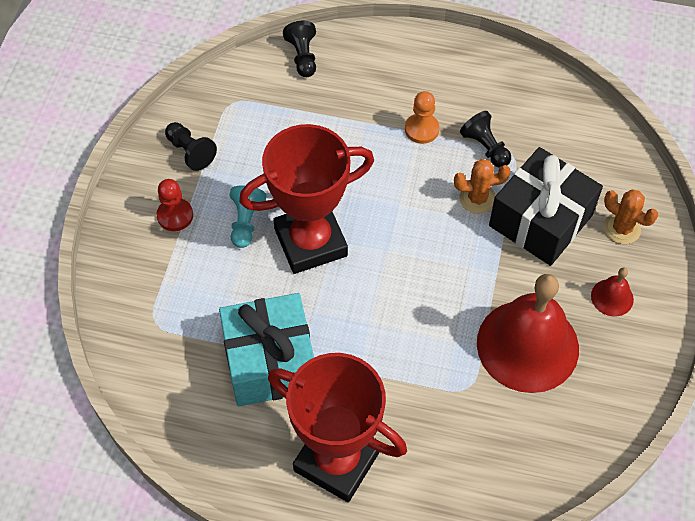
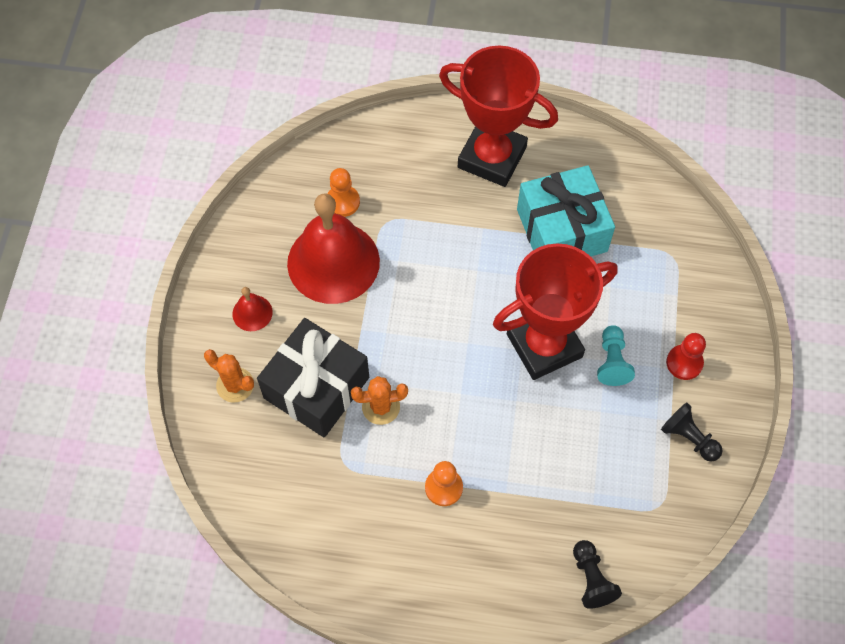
camera: 175 degrees right, 5 degrees up
black pawn [460,111,511,168] -> none
none -> orange pawn [328,168,360,217]

